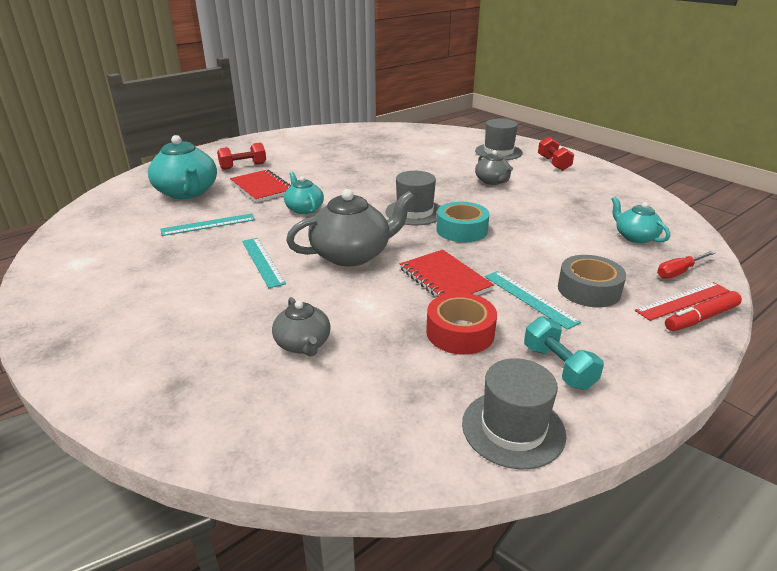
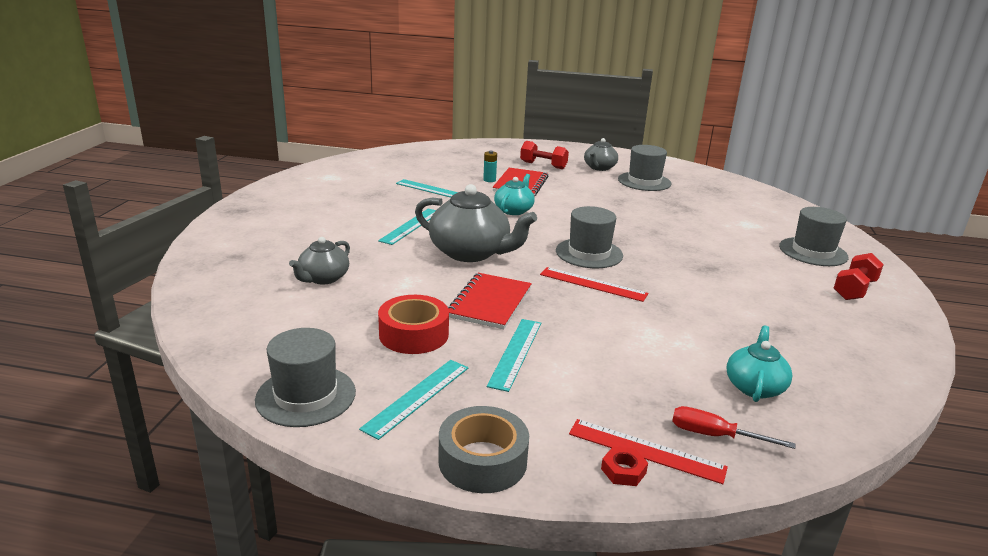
camera: 50 degrees right, 5 degrees down
turquoise teapot [148,135,217,199] -> none
turquoise tape [436,202,490,242] -> red ruler [540,267,648,302]
grey teapot [475,150,513,185] -> grey teapot moved to [584,138,618,171]
turquoise dumbbell [524,316,604,390] -> turquoise ruler [359,360,469,440]
grey tape [558,255,626,307] -> grey tape moved to [439,406,529,493]
red marker [665,291,742,331] -> red nut [601,446,648,486]
none -> turquoise battery [483,151,497,182]
none -> grey hat [618,145,671,191]

